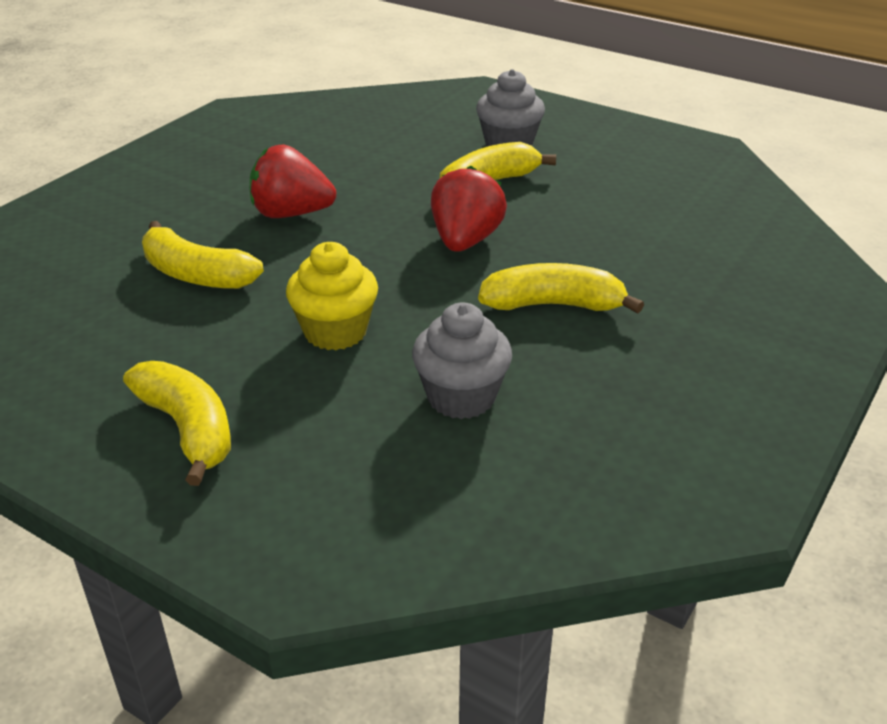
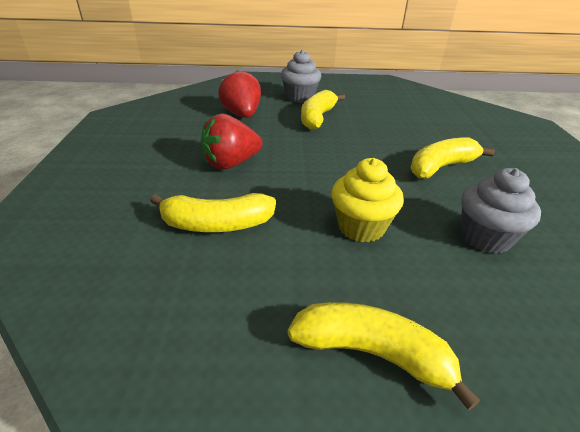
camera: 35 degrees left, 0 degrees up
red strawberry [431,166,507,252] -> red strawberry moved to [218,70,261,118]

